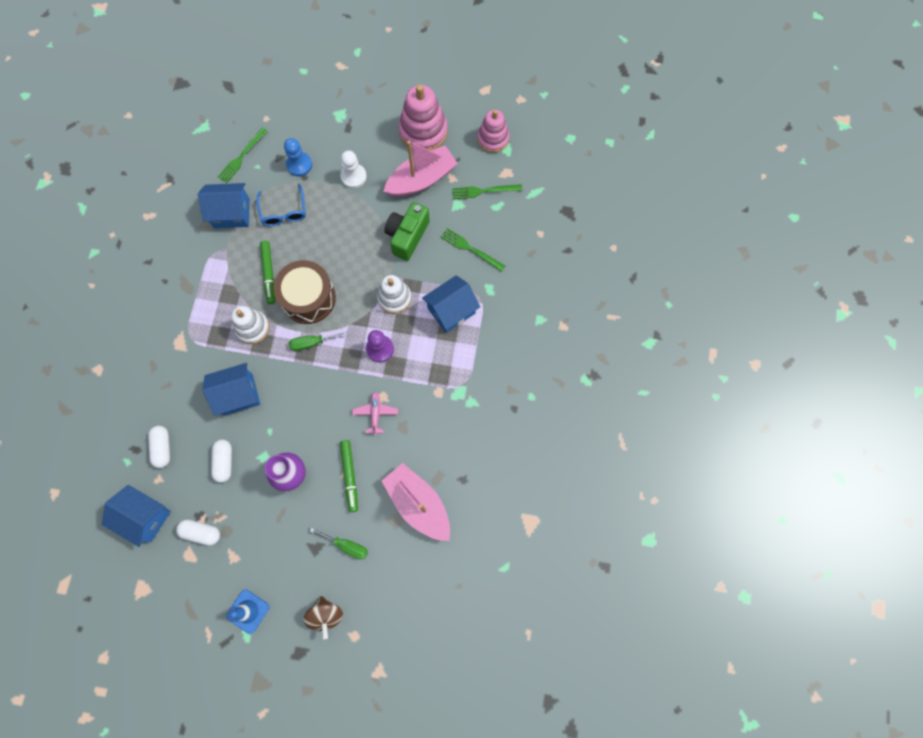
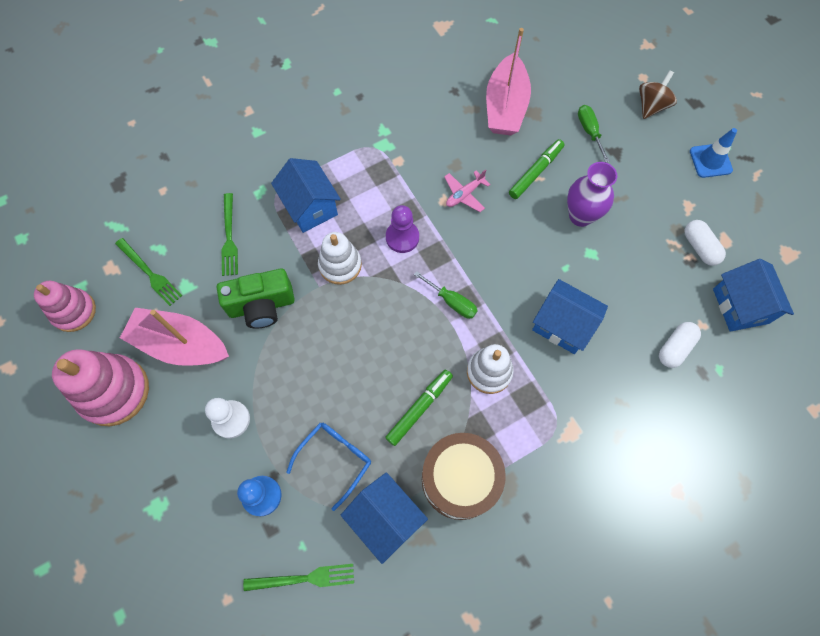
camera: 130 degrees left, 5 degrees down
white capsule [211,440,232,483] -> none
brown drum [273,260,336,324] -> brown drum moved to [422,433,506,520]
blue house [422,275,480,333] -> blue house turned 45 degrees clockwise [271,158,341,233]

